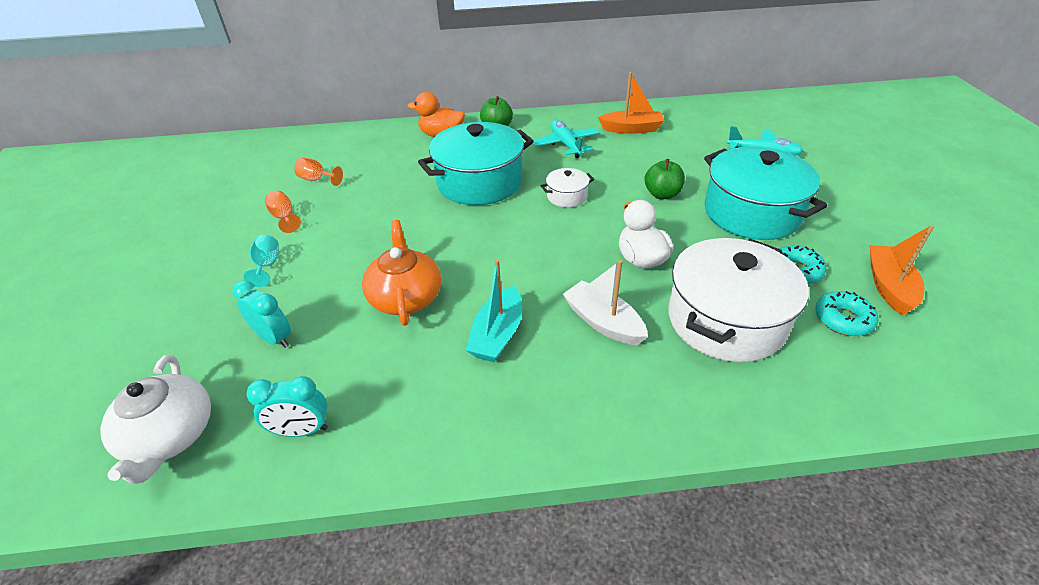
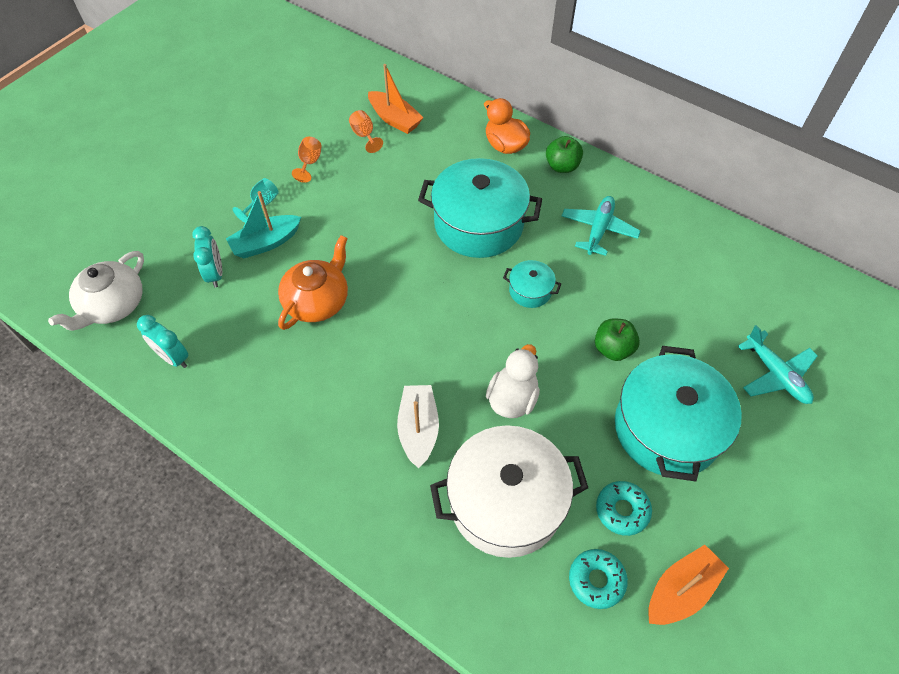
camera: 40 degrees right, 15 degrees up
turquoise boat [466,259,522,362] -> turquoise boat moved to [226,191,301,259]
white pot [541,168,594,207] -> turquoise pot [503,260,561,308]
orange boat [598,72,664,134] -> orange boat moved to [368,64,424,134]

